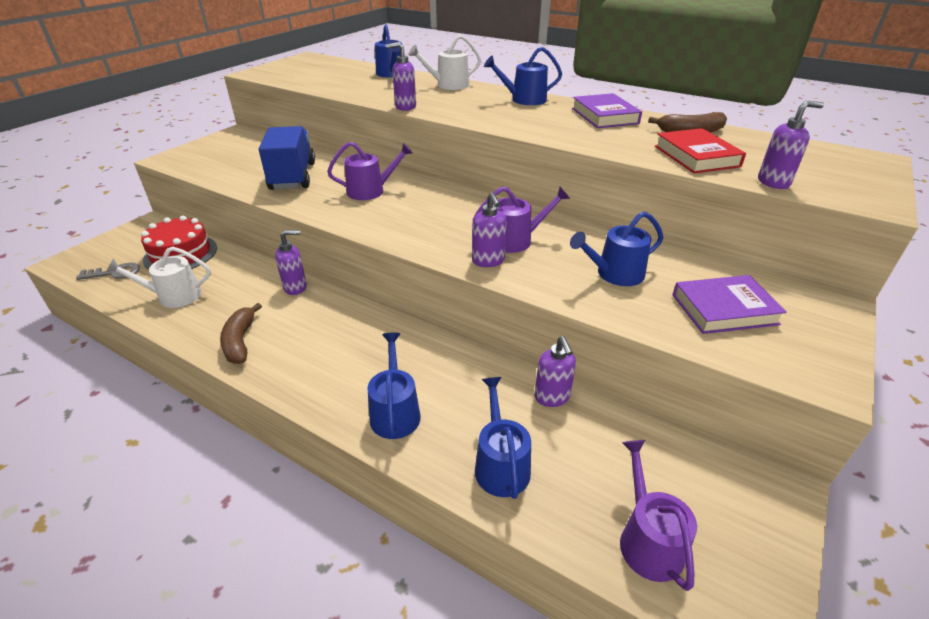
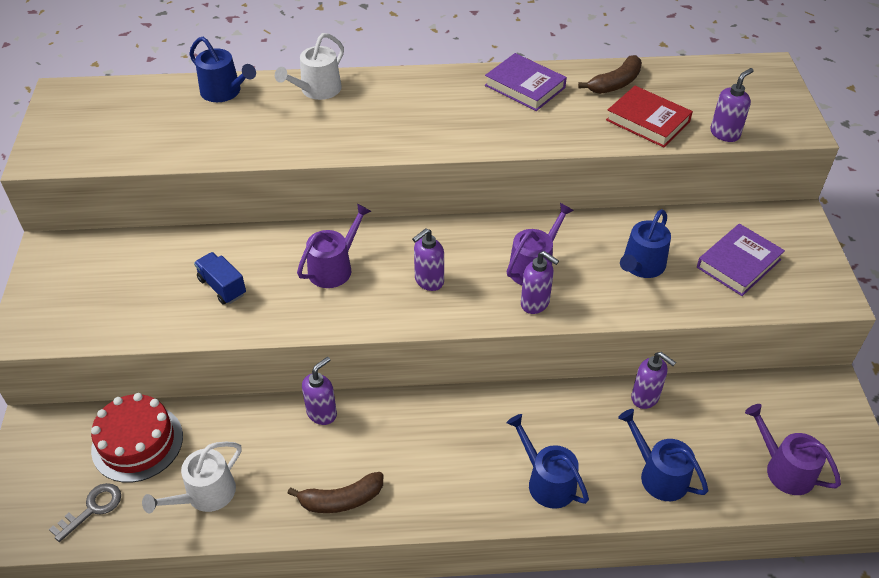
camera: 35 degrees left, 10 degrees up
brown banana [220,303,262,364] -> brown banana turned 60 degrees counterclockwise [287,472,383,513]
blue truck [259,126,315,190] -> blue truck [194,252,246,305], size x0.55
purple soap dispenser [386,42,416,111] -> purple soap dispenser moved to [412,228,444,291]
blue watering can [484,47,562,105] -> none

